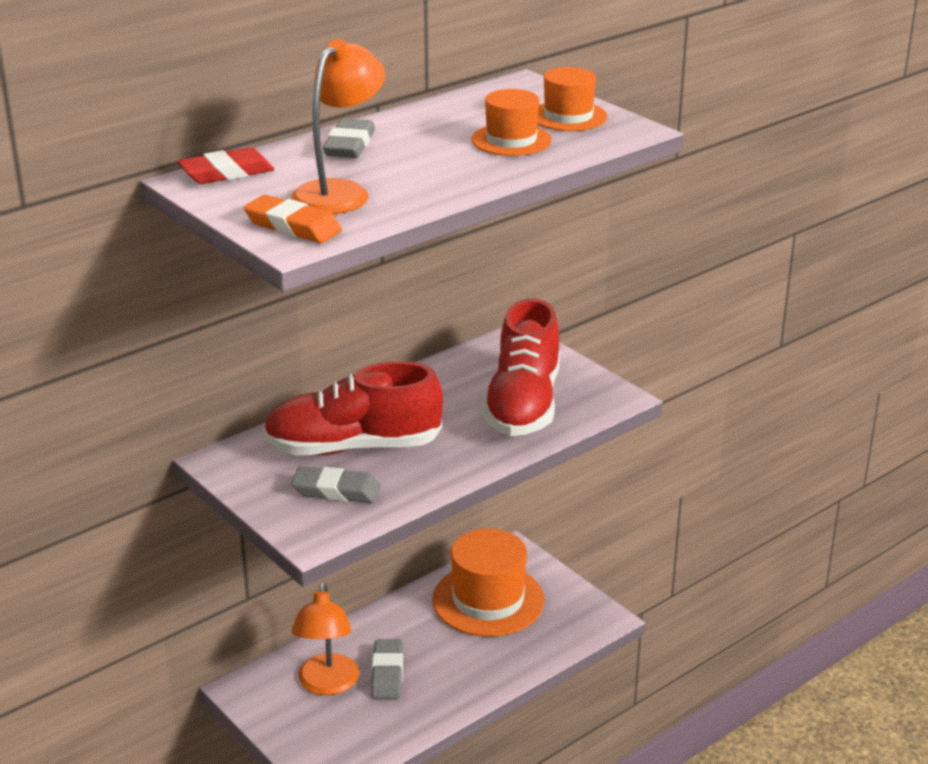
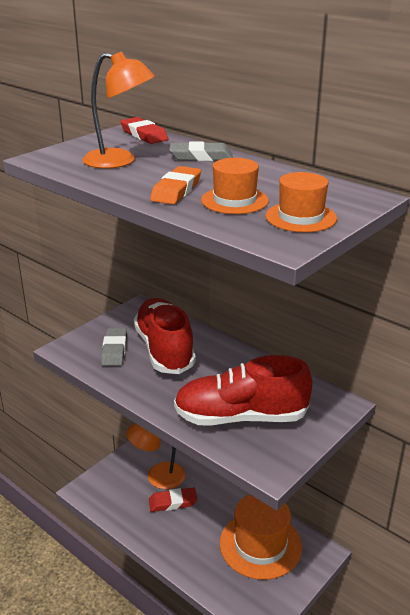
camera: 80 degrees right, 0 degrees up
orange eraser [244,195,342,243] -> orange eraser moved to [150,166,201,204]
grey eraser [371,639,403,698] -> red eraser [149,488,198,512]

